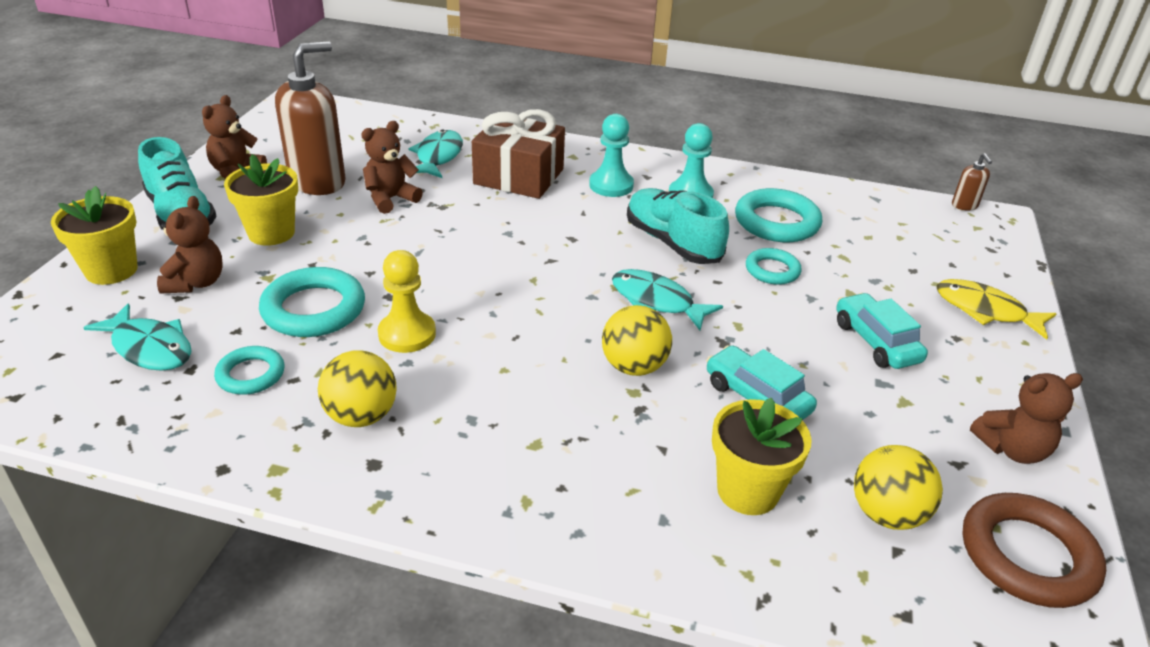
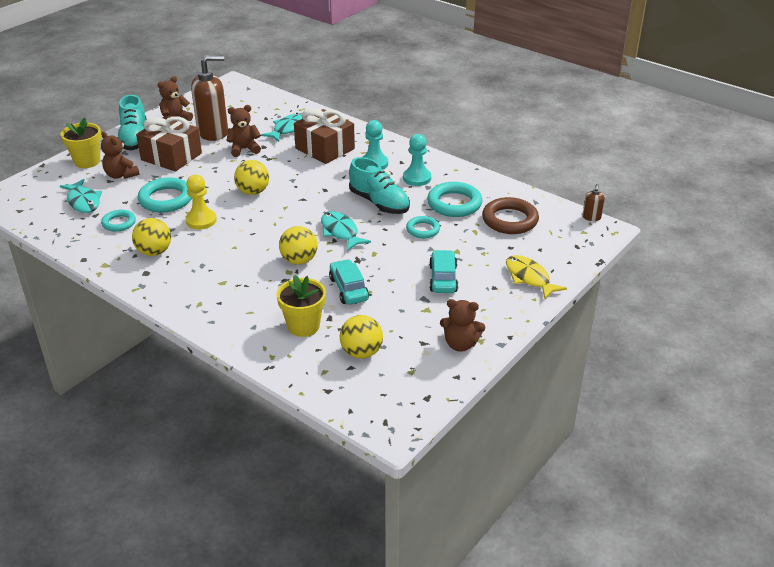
camera: 25 degrees right, 0 degrees up
brown teddy bear [157,196,223,294] -> brown teddy bear turned 105 degrees clockwise [101,131,139,179]
yellow flower pot [224,154,298,246] -> brown gift [136,116,202,172]
turquoise shoe [627,188,729,264] -> turquoise shoe turned 150 degrees clockwise [349,157,410,214]
brown ring [962,493,1106,608] -> brown ring moved to [482,197,539,234]
none -> yellow ball [234,160,269,195]

